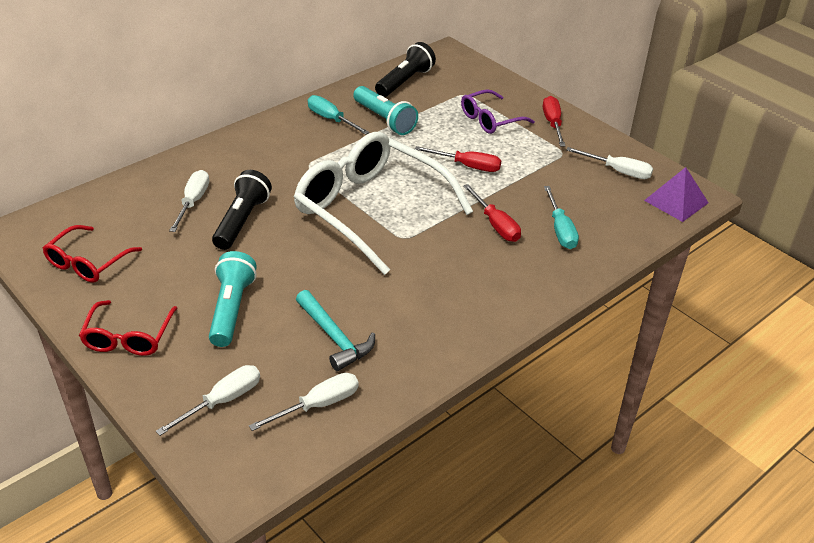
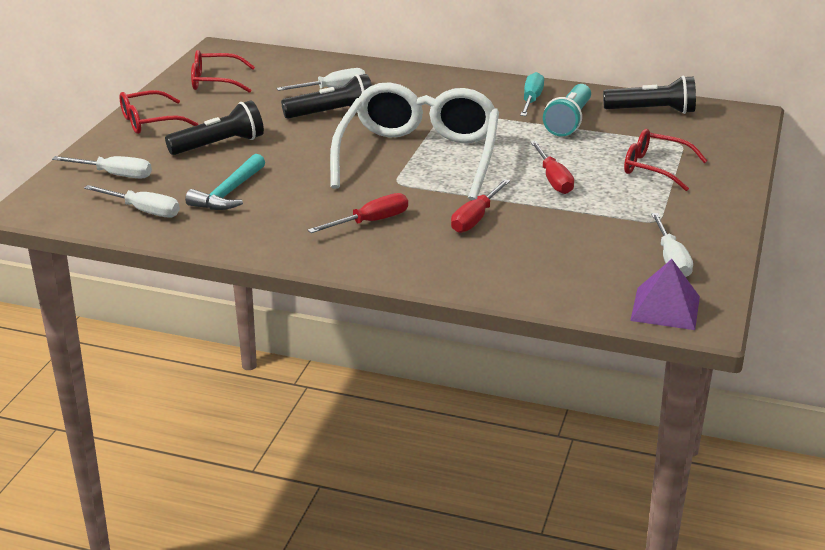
camera: 60 degrees right, 10 degrees down
turquoise flashlight [209,251,257,347] -> black flashlight [165,100,264,155]
purple glasses [461,89,535,134] -> red glasses [624,129,708,191]
red screwdriver [543,96,565,146] -> red screwdriver moved to [308,193,408,233]
turquoise screwdriver [544,186,579,249] -> none

